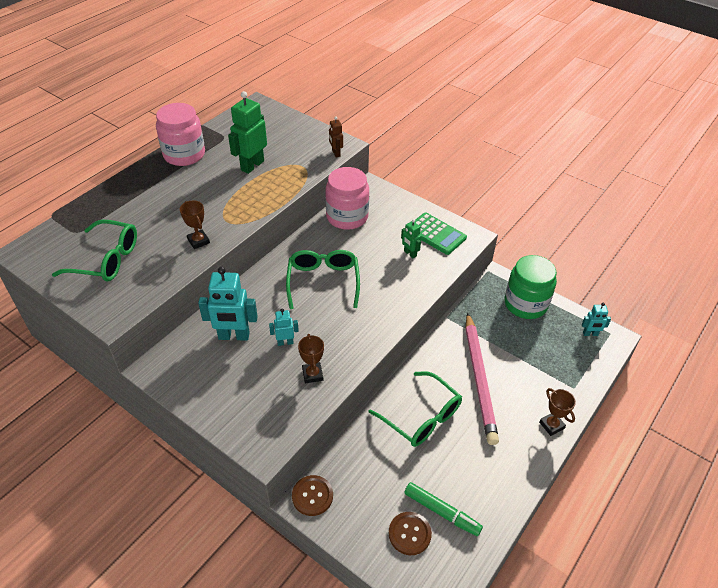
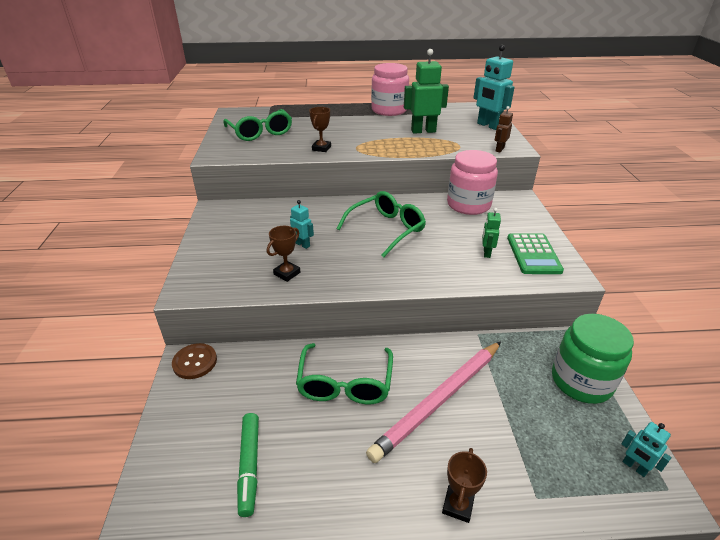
camera: 50 degrees right, 10 degrees down
turquoise robot [198,267,258,341] -> turquoise robot moved to [474,45,515,130]
brown button [389,512,432,555] -> none

